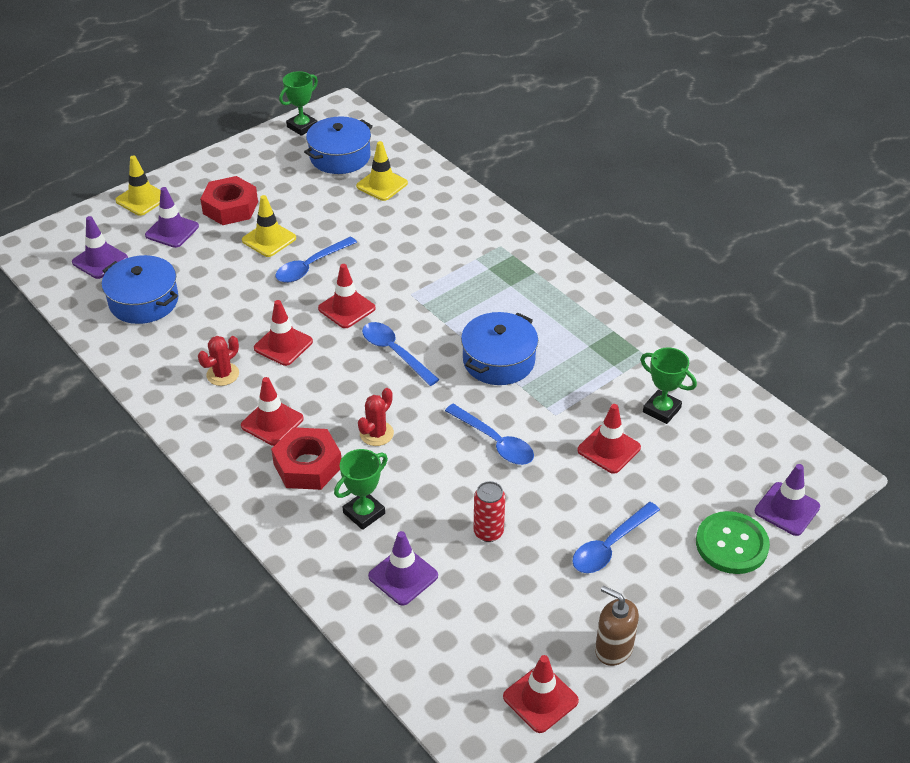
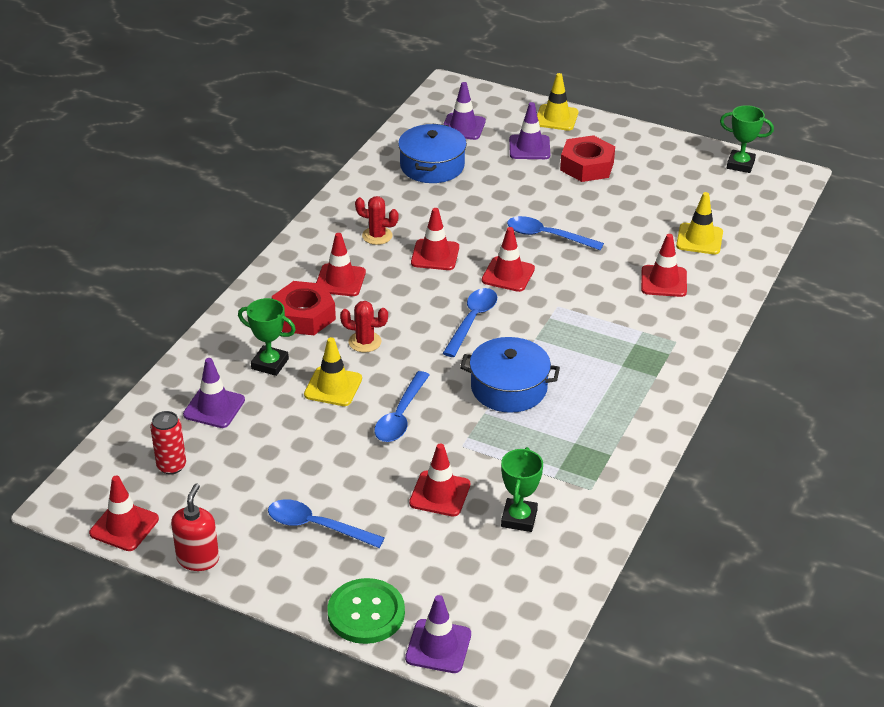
camera: 65 degrees right, 5 degrees down
yellow traffic cone [242,195,296,257] -> yellow traffic cone moved to [304,337,362,406]
blue pot [304,116,373,174] -> none
red can [474,481,505,542] -> red can moved to [150,411,186,475]
brown soap dispenser [595,586,639,666] -> red soap dispenser [171,483,219,571]
none -> red traffic cone [641,234,687,297]

